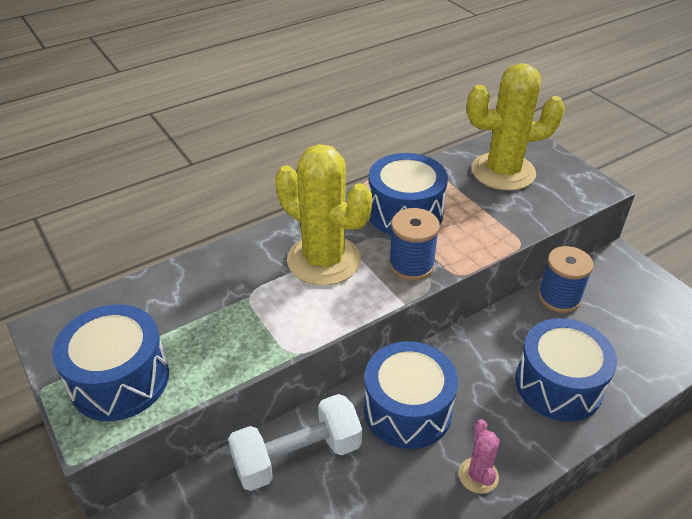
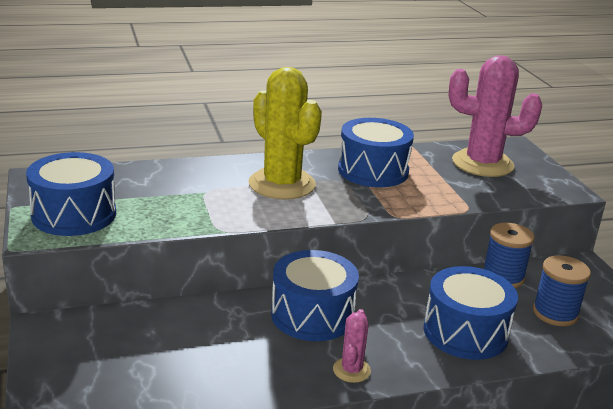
camera: 15 degrees right, 15 degrees down
white dumbbell [228,394,362,491] -> none
blue spool [389,208,440,281] -> blue spool moved to [533,255,591,326]
yellow cactus [467,63,565,191] -> pink cactus [449,55,542,177]

